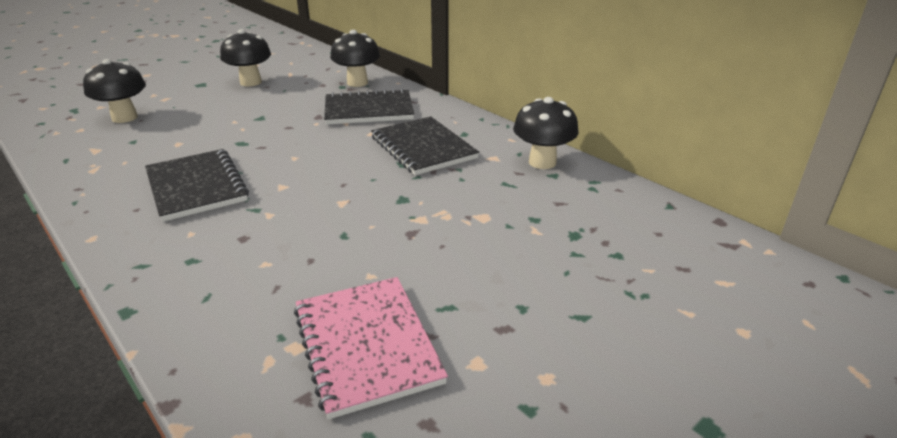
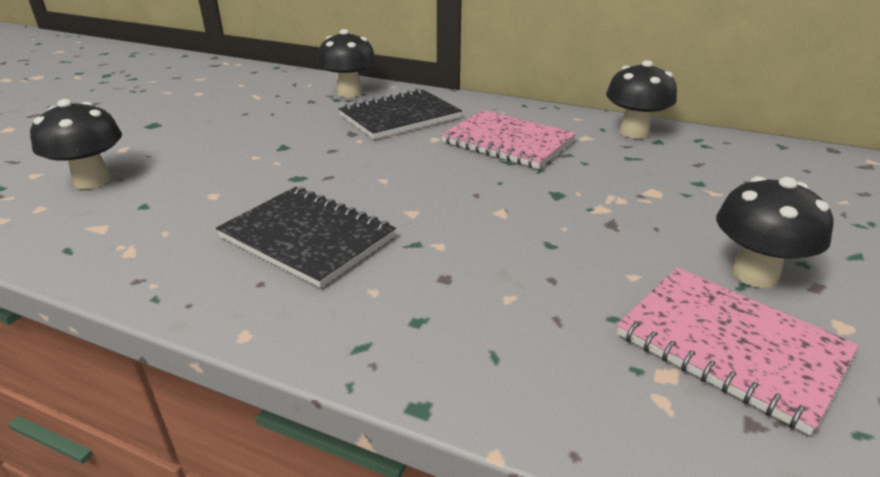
camera: 25 degrees left, 0 degrees up
black mushroom [220,29,271,86] -> black mushroom moved to [716,176,833,288]
black notebook [371,116,479,175] -> pink notebook [441,110,576,169]

